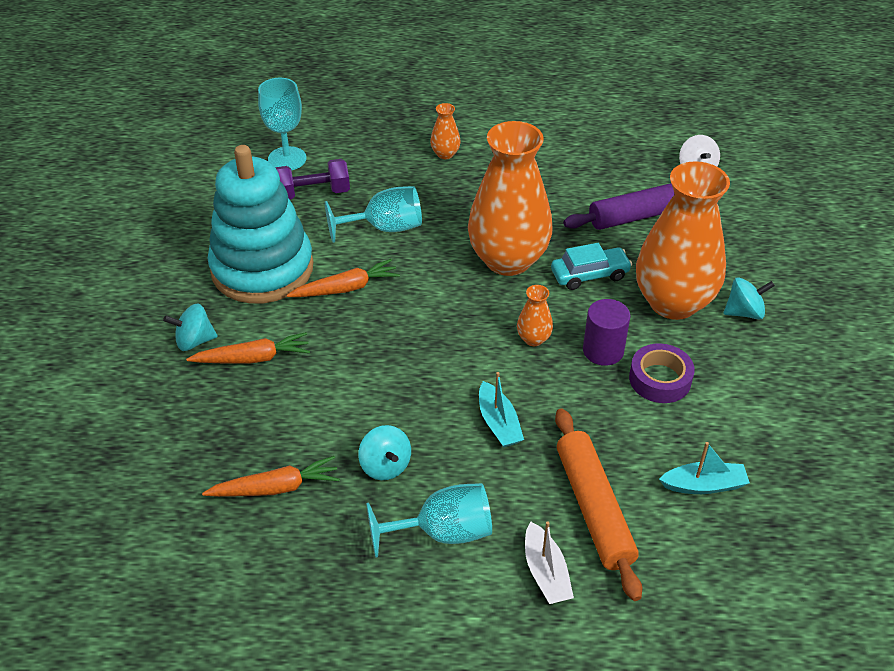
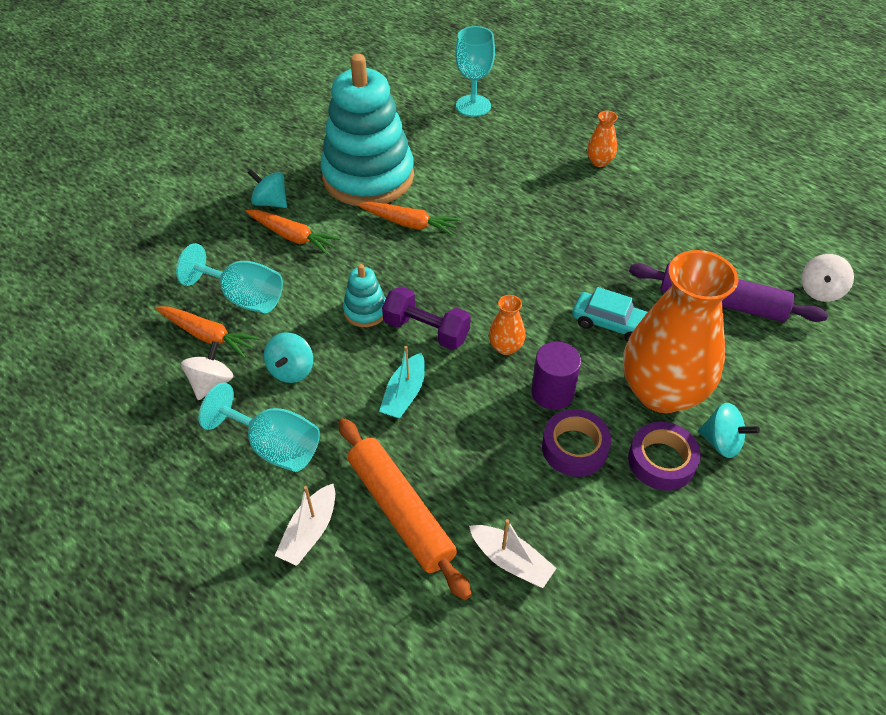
camera: 40 degrees right, 5 degrees up
purple dumbbell [275,159,350,199] -> purple dumbbell moved to [382,286,471,350]
turquoise goblet [325,186,422,243] -> turquoise goblet moved to [176,243,283,313]
orange vase [468,121,553,276] -> none
orange rolling pin [555,408,642,601] -> orange rolling pin turned 60 degrees counterclockwise [338,418,471,600]
turquoise boat [659,442,750,494] -> white boat [469,519,557,588]
none -> white spinning top [181,341,233,400]
none -> turquoise stacking toy [343,264,386,327]
none -> purple tape [628,422,701,491]

